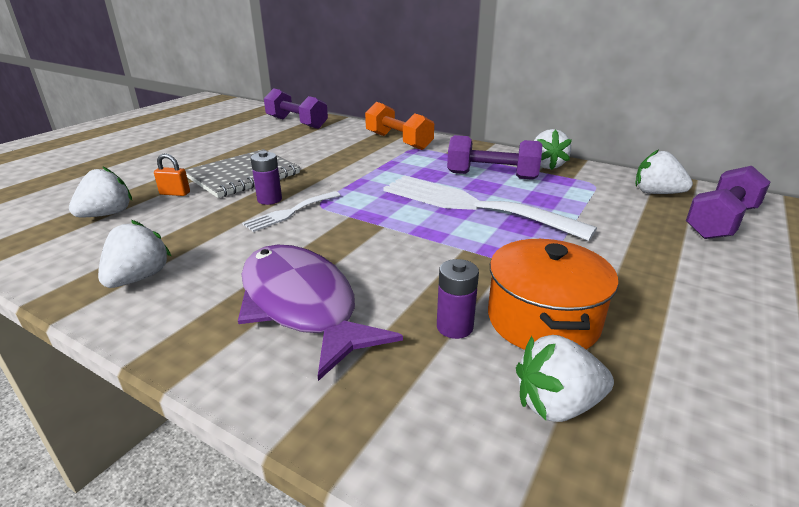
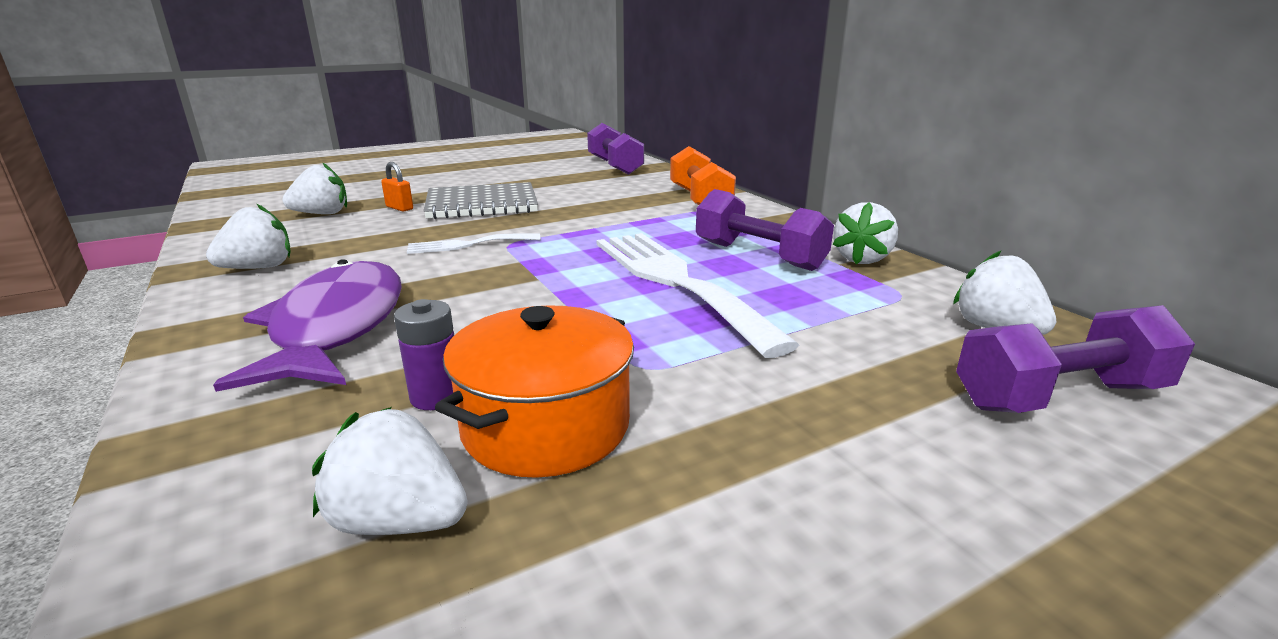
camera: 30 degrees right, 5 degrees down
purple battery [250,151,282,205] -> none

